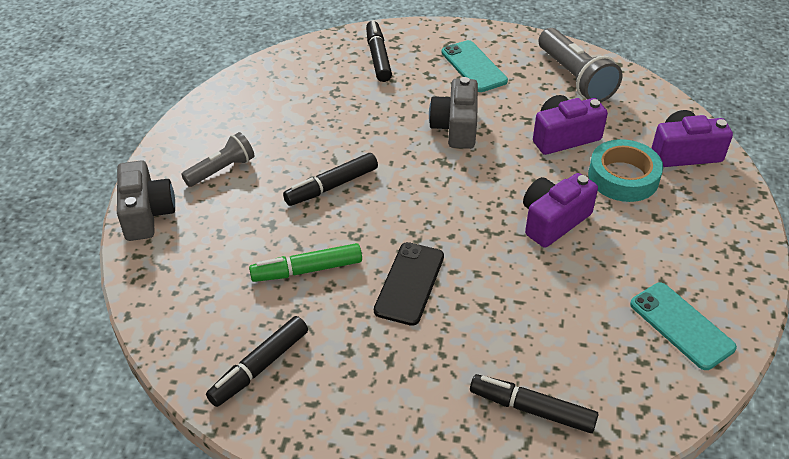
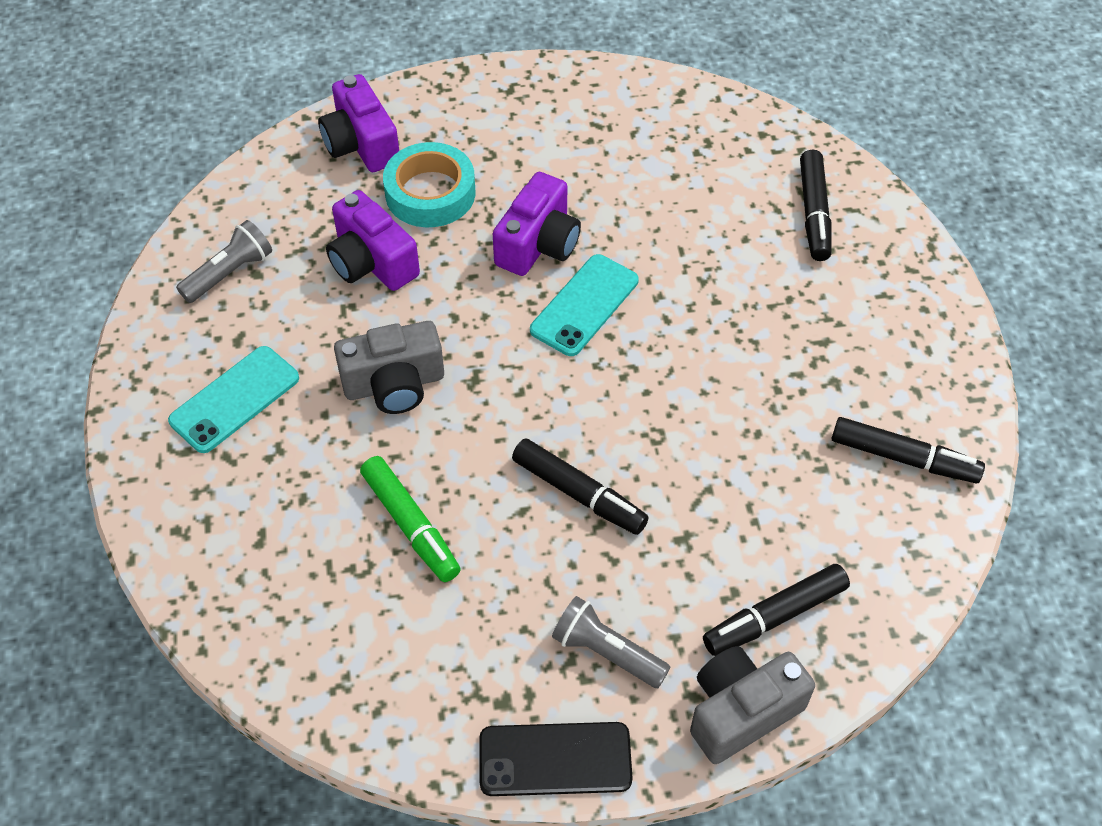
camera: 110 degrees left, 10 degrees up
green marker [249,243,362,282] -> green marker moved to [360,456,461,582]
black marker [366,20,392,82] -> black marker moved to [703,564,850,656]
black phone [374,242,444,326] -> black phone moved to [479,722,632,796]
purple camera [523,173,598,247] -> purple camera turned 90 degrees counterclockwise [493,172,581,276]
grey flashlight [538,28,622,102] -> grey flashlight [176,220,272,303], size x0.62
turquoise phone [630,283,737,370] -> turquoise phone moved to [530,254,639,356]

